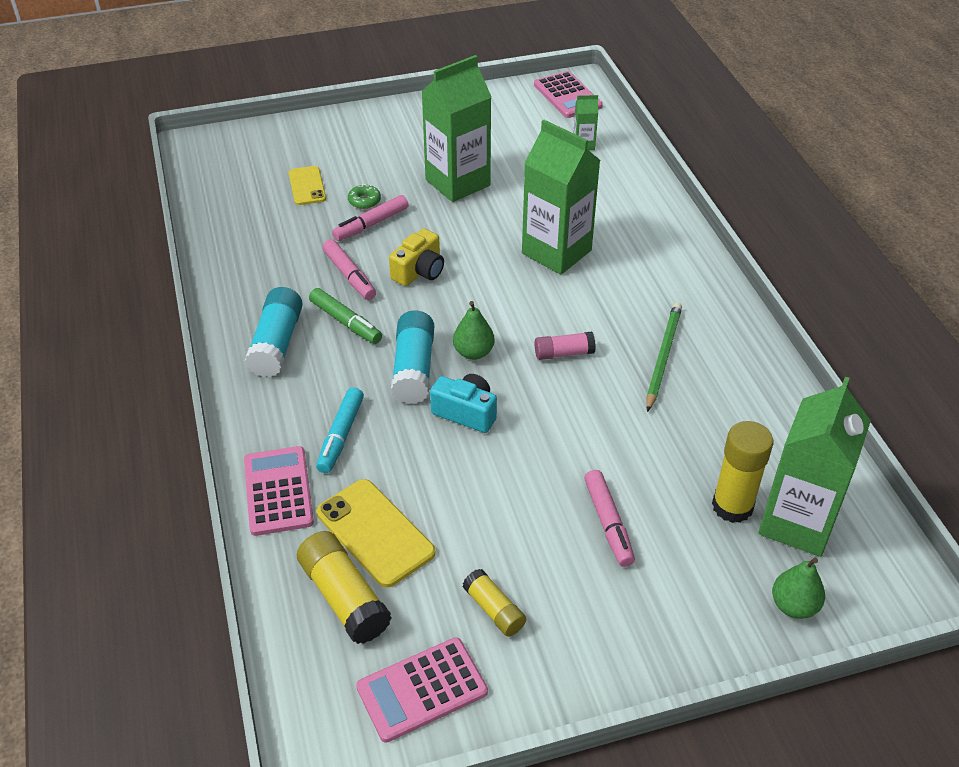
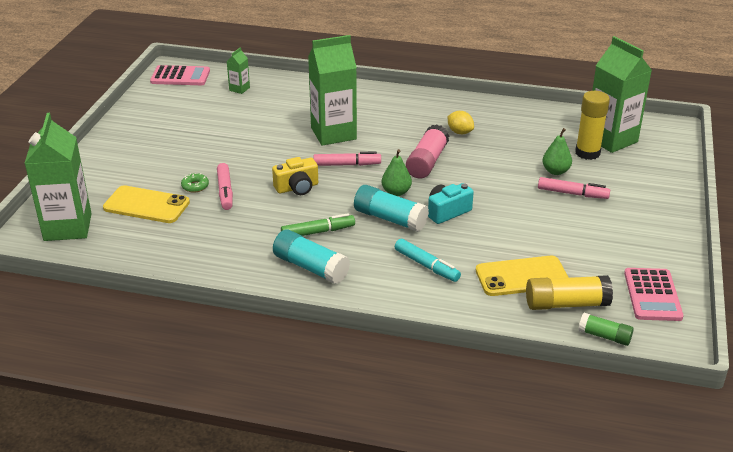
camera: 60 degrees left, 10 degrees down
pink calculator [244,446,314,536] -> none
yellow phone [289,166,326,205] -> yellow phone [103,186,190,223], size x1.57
pink marker [323,239,376,300] -> pink marker moved to [313,151,381,166]
yellow camera [389,228,444,286] -> yellow camera turned 90 degrees clockwise [272,157,318,195]
green carton [421,55,491,202] -> green carton moved to [24,113,92,241]
yellow glue stick [462,569,526,637] -> none
pink glue stick [535,332,596,360] -> pink glue stick [406,124,449,179], size x1.65
green pencil [646,303,682,412] -> yellow lemon [448,111,474,134]
green pear [772,558,825,619] -> green pear moved to [542,128,572,175]
none -> green glue stick [578,313,634,346]

